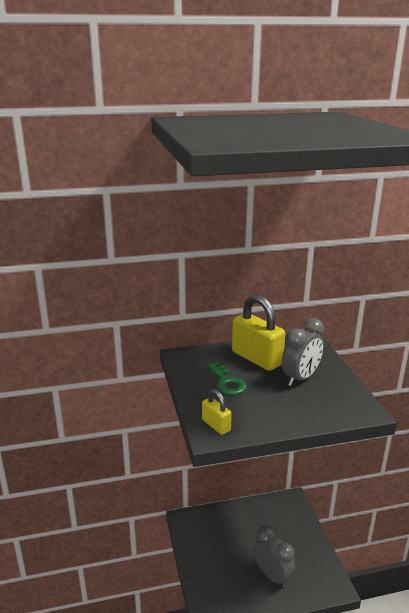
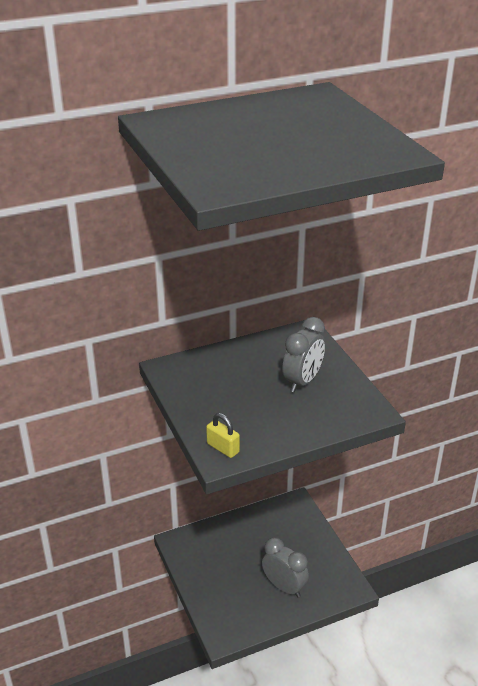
camera: 10 degrees left, 10 degrees up
green key [207,362,247,395] -> none
yellow padlock [232,294,285,371] -> none

